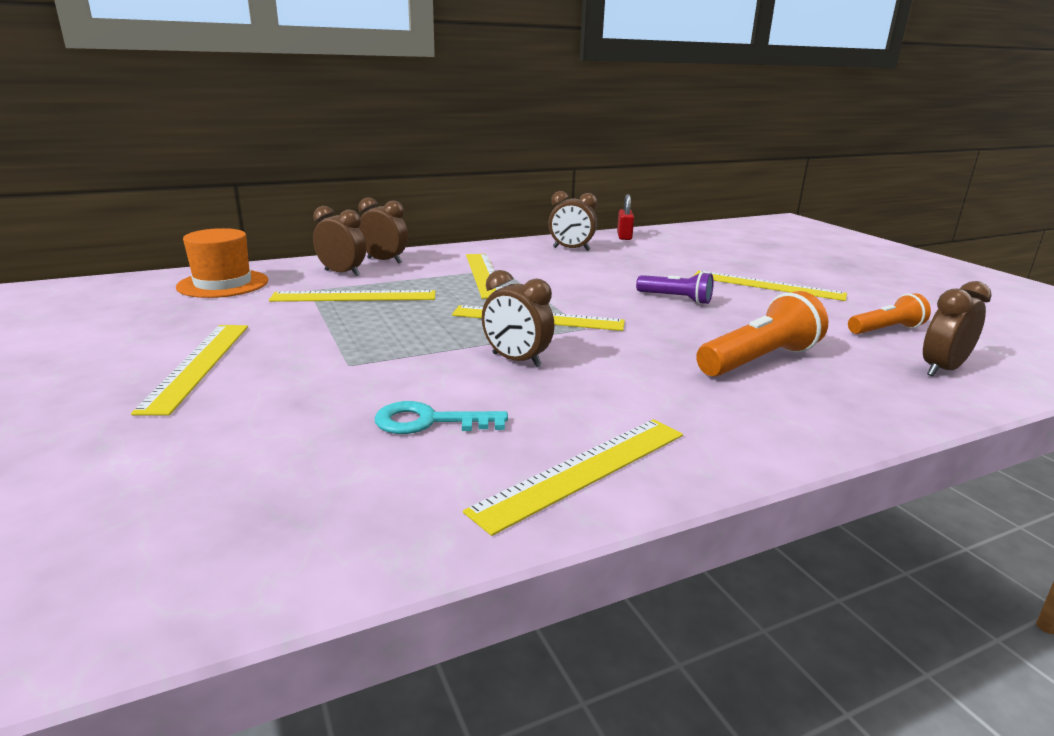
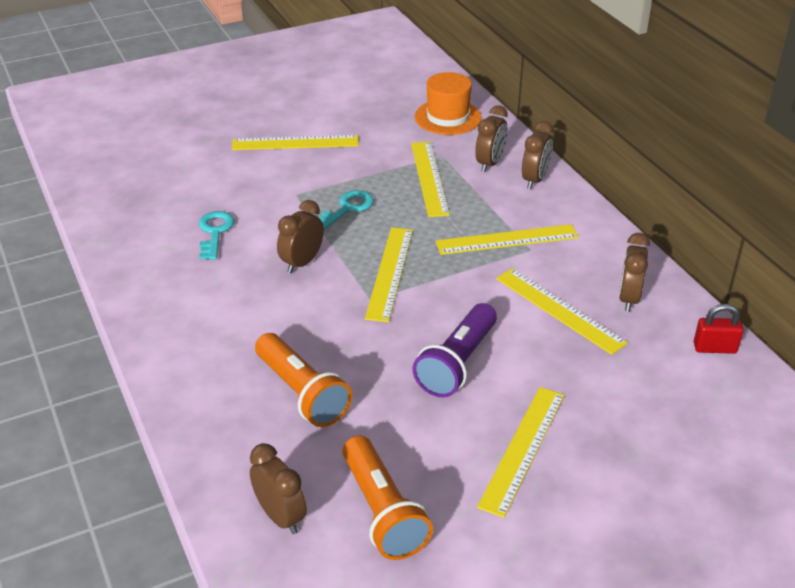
camera: 90 degrees right, 15 degrees up
yellow ruler [463,419,683,536] -> yellow ruler moved to [496,268,628,355]
purple flashlight [636,272,714,304] -> purple flashlight [413,303,497,398], size x1.58
orange flashlight [848,293,931,334] -> orange flashlight [343,435,433,560], size x1.58
none -> turquoise key [319,190,374,230]

